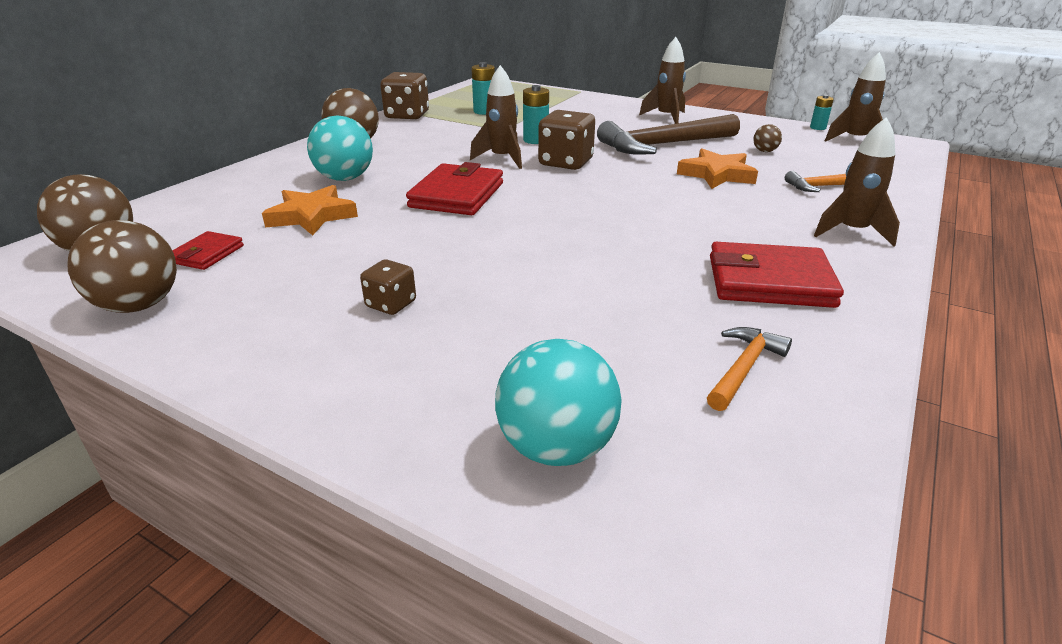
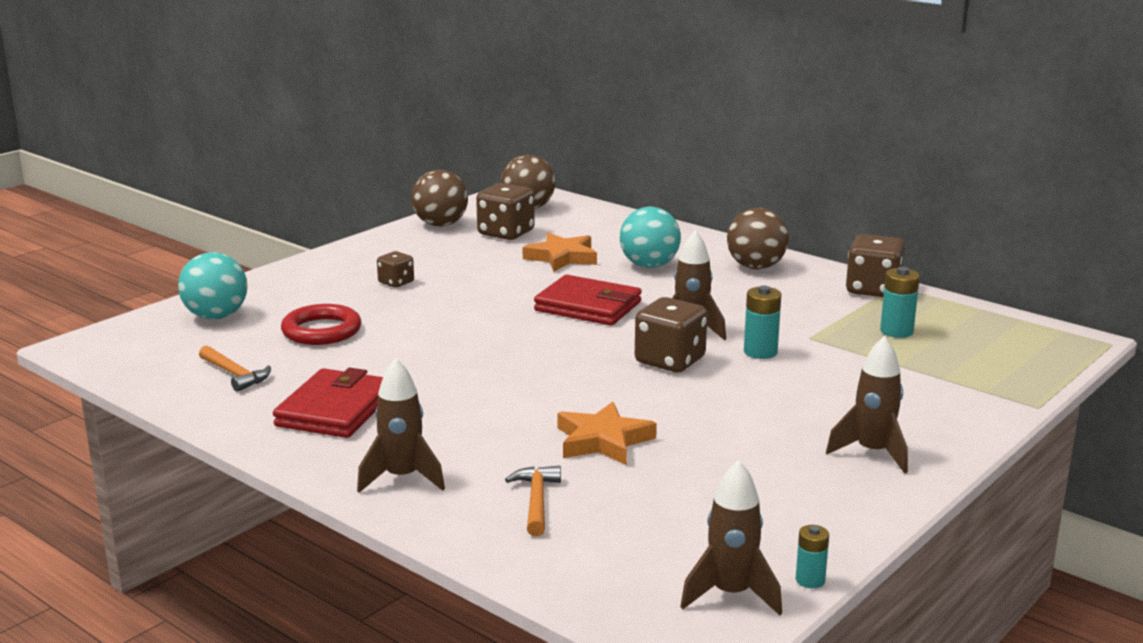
camera: 100 degrees right, 10 degrees down
red wallet [172,231,244,270] -> brown dice [476,183,535,240]
brown hammer [597,114,740,155] -> none
brown ball [753,124,782,152] -> none
none -> red ring [281,304,361,345]

